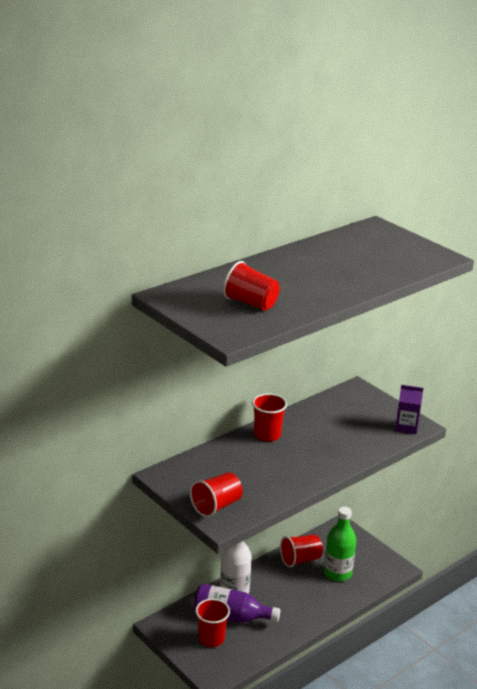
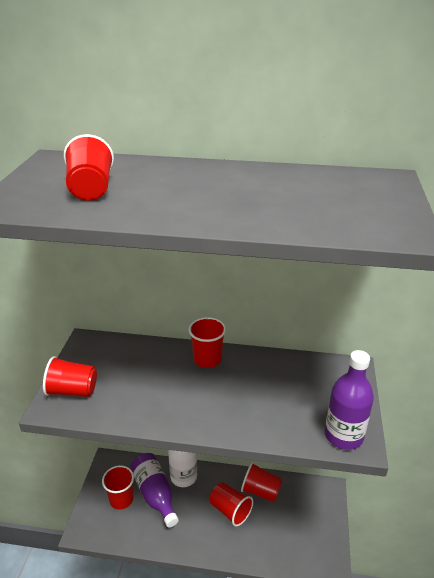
camera: 50 degrees right, 5 degrees up
green bottle [324,507,356,581] -> none
purple carton [395,385,423,434] -> purple bottle [325,350,374,450]
none -> red cup [210,482,253,527]

